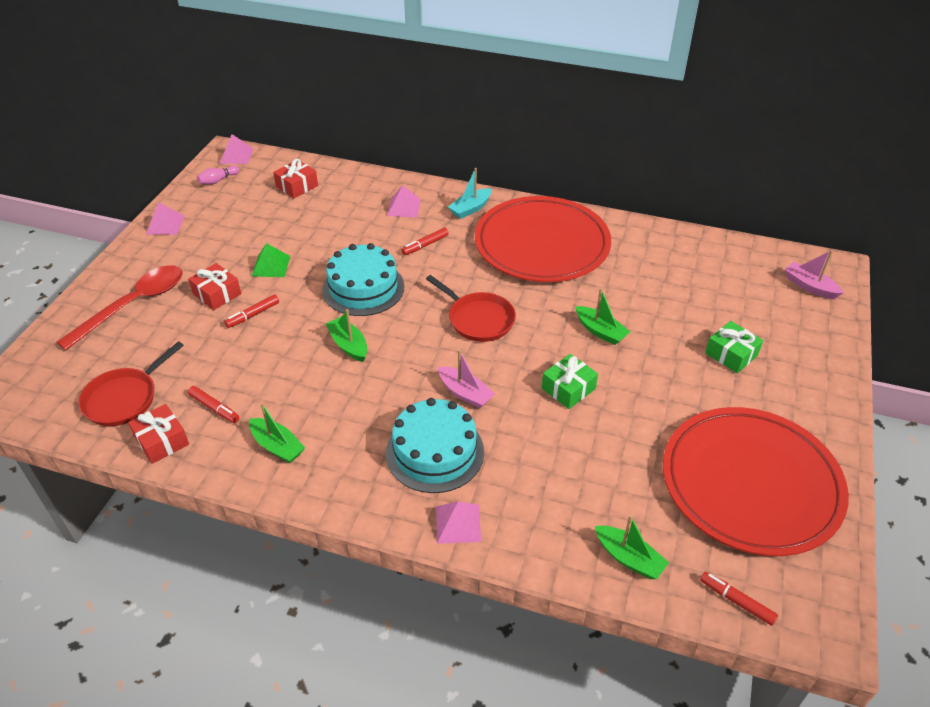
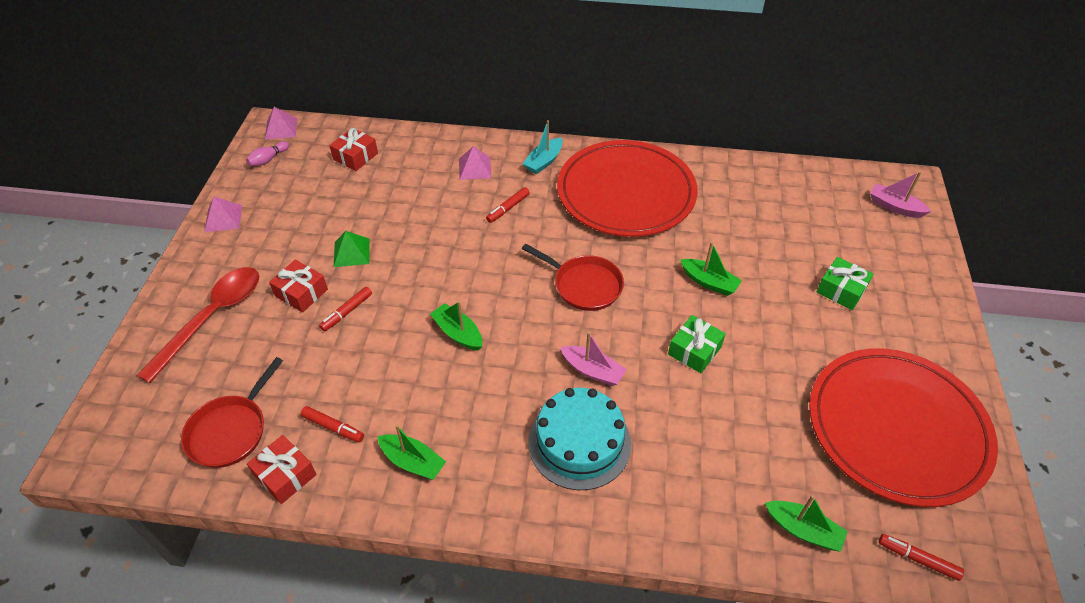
camera: 10 degrees left, 5 degrees up
turquoise cake [322,243,405,316] -> none
pink pyramid [436,502,481,544] -> none

